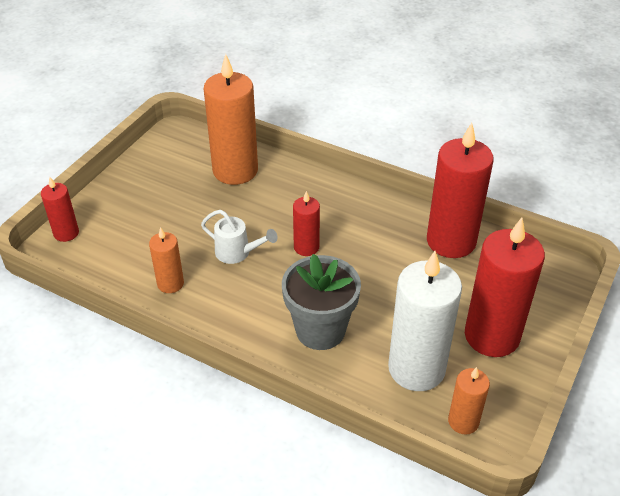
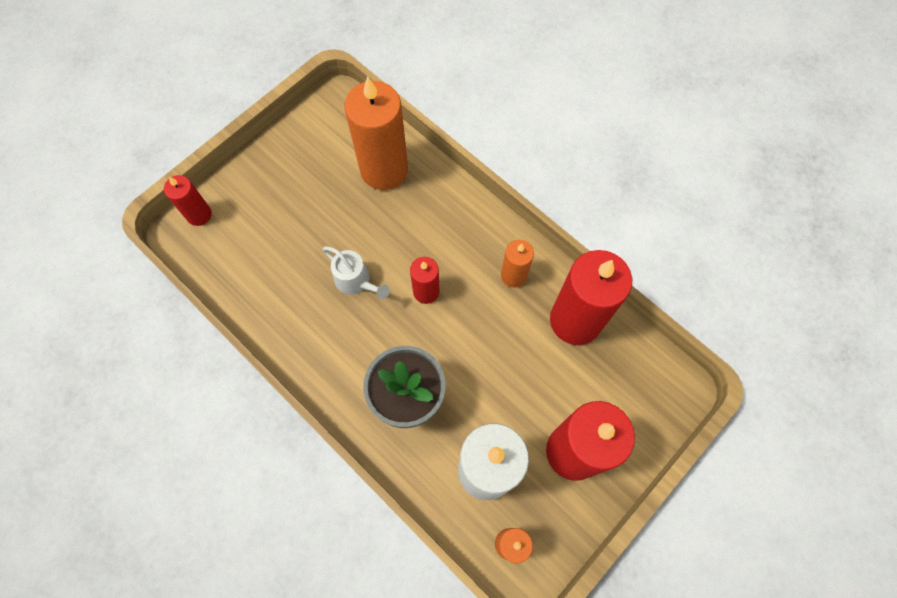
camera: 15 degrees right, 25 degrees up
orange candle [149,227,184,293] -> orange candle moved to [501,240,534,288]

